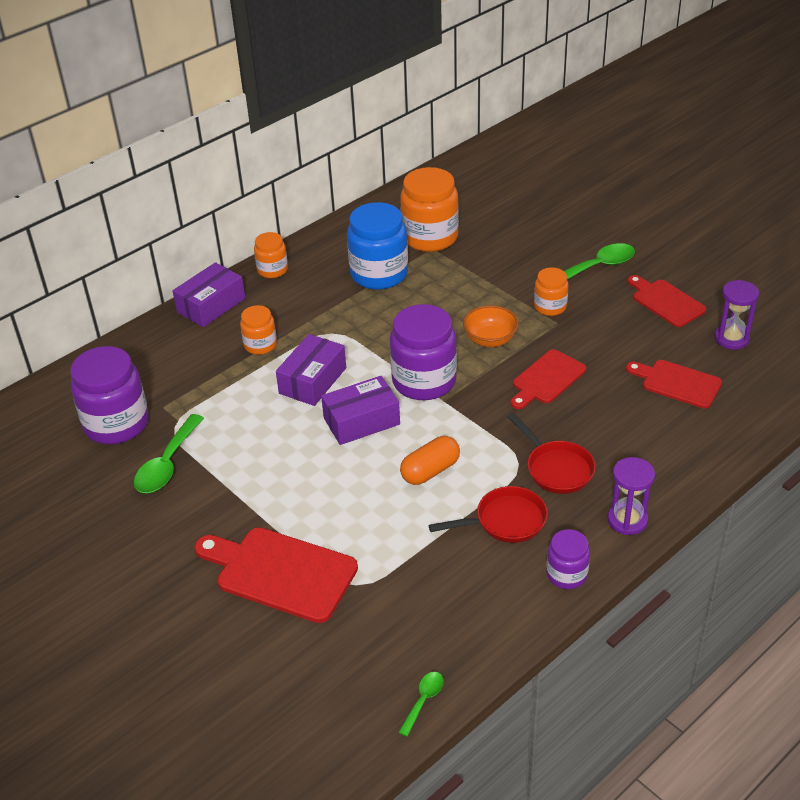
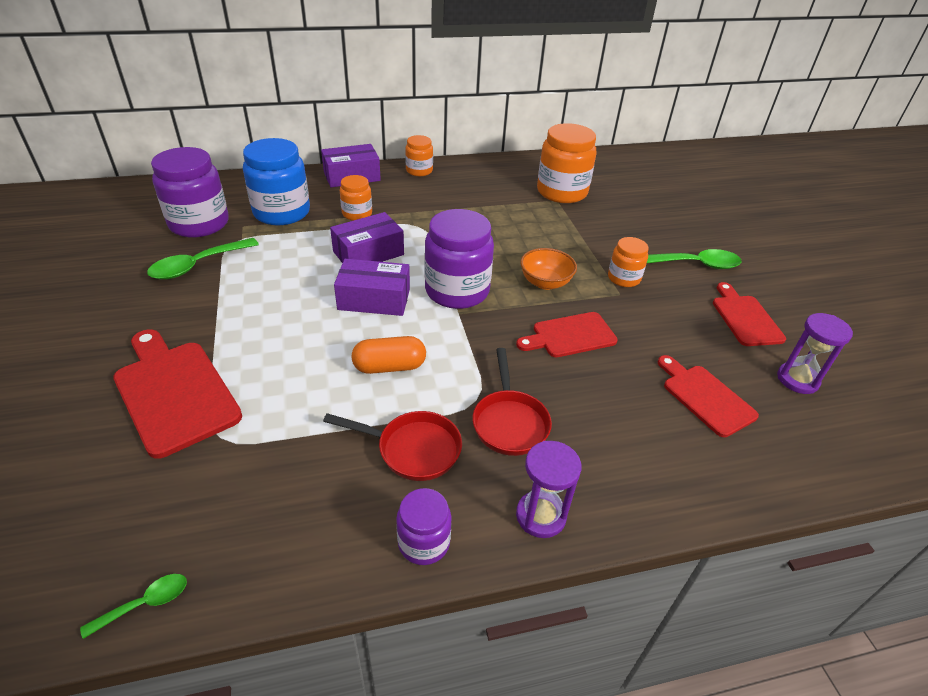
camera: 25 degrees right, 0 degrees up
blue jar [347,202,408,290] -> blue jar moved to [243,138,310,225]

